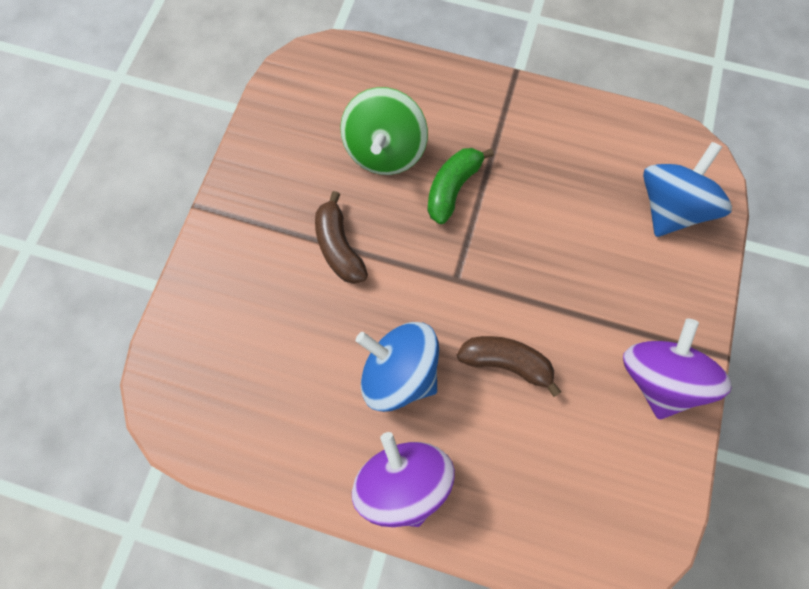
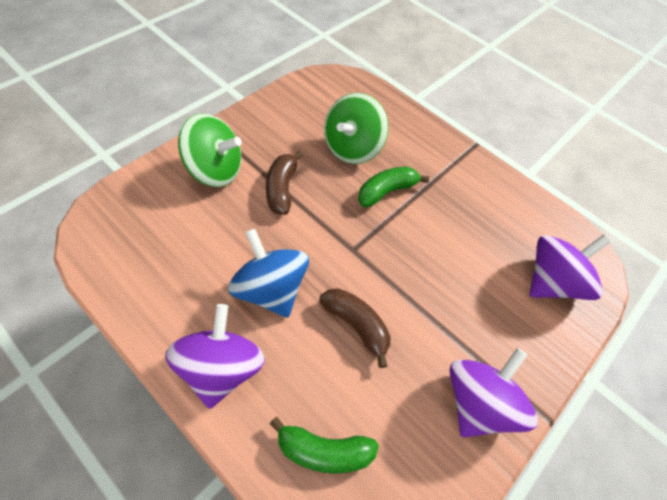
camera: 20 degrees right, 15 degrees down
blue spinning top [643,142,732,237] -> purple spinning top [530,235,610,300]
none -> green spinning top [178,113,242,187]
none -> green banana [270,417,379,474]

